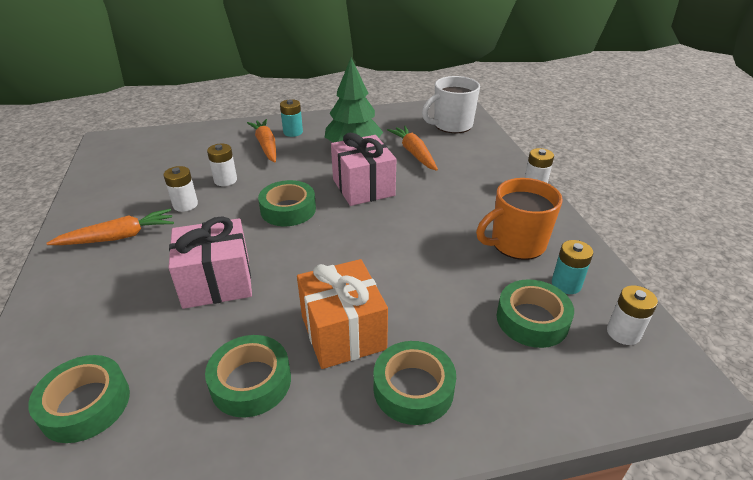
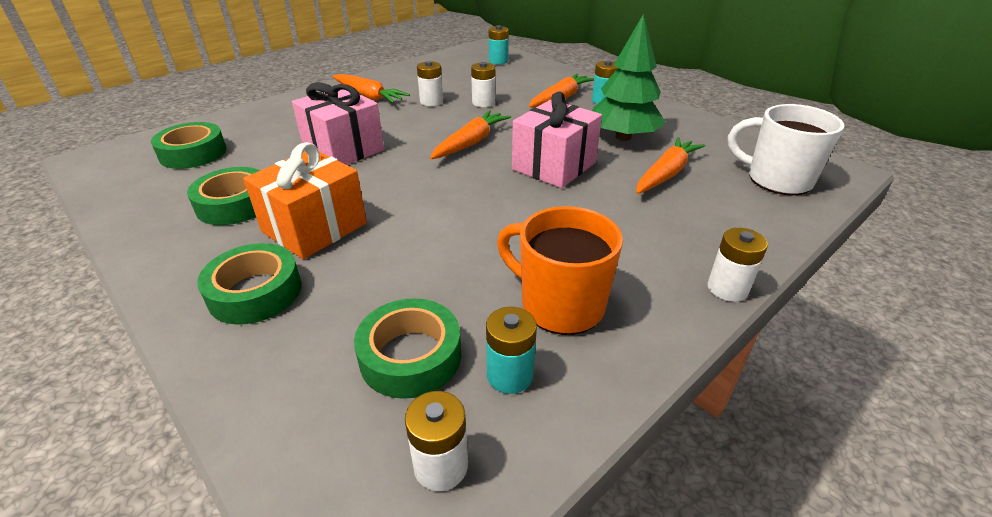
camera: 60 degrees right, 0 degrees up
green tape [258,180,316,226] -> orange carrot [430,110,511,159]
none -> turquoise battery [489,25,509,64]

